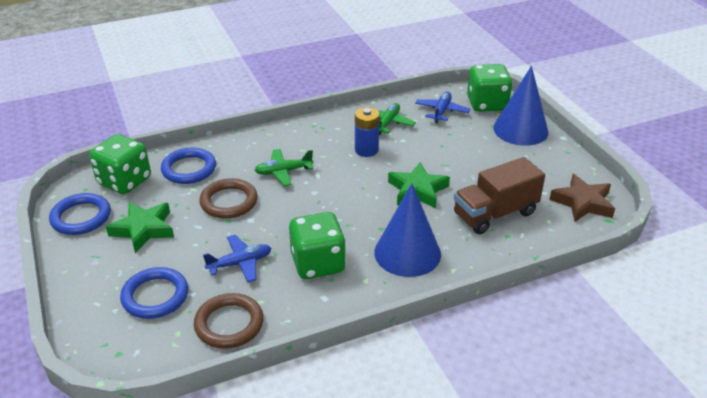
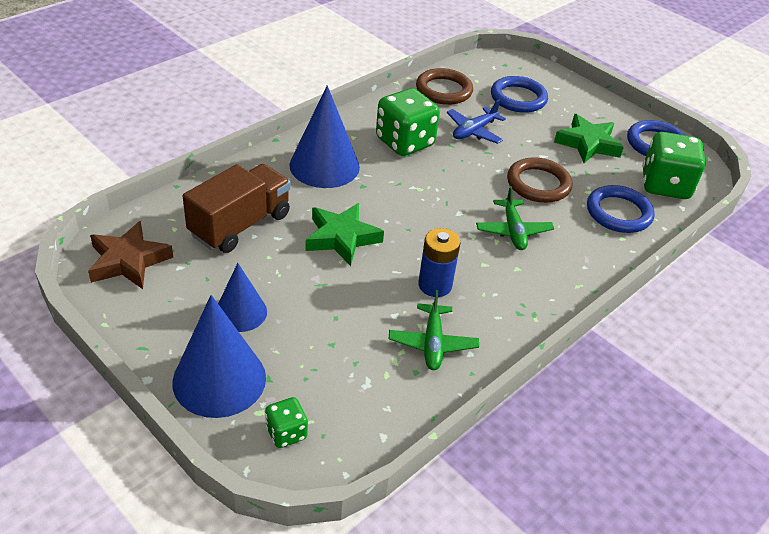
camera: 155 degrees right, 5 degrees up
green plane [254,149,313,186] -> green plane turned 120 degrees clockwise [476,186,554,250]
blue plane [415,92,470,123] -> none
green dice [467,64,513,112] -> green dice [265,397,308,448], size x0.51
none -> blue cone [218,263,267,332]

